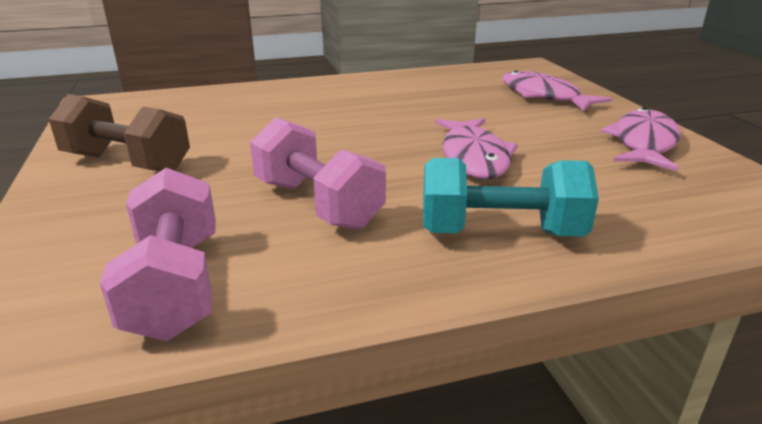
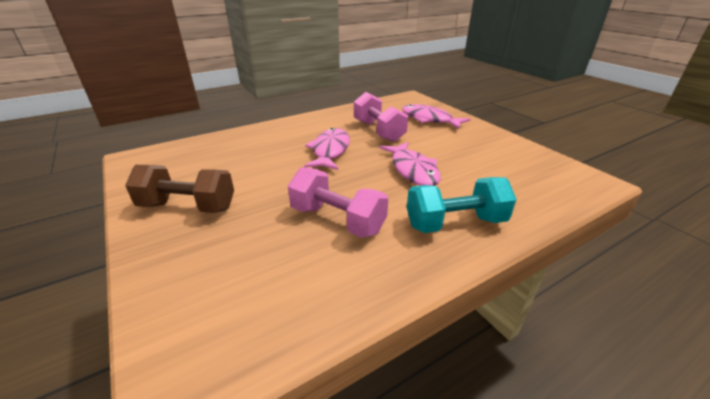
camera: 15 degrees left, 5 degrees up
pink dumbbell [100,168,216,341] -> pink dumbbell moved to [354,92,408,142]
pink fish [601,107,681,171] -> pink fish moved to [304,128,350,170]

